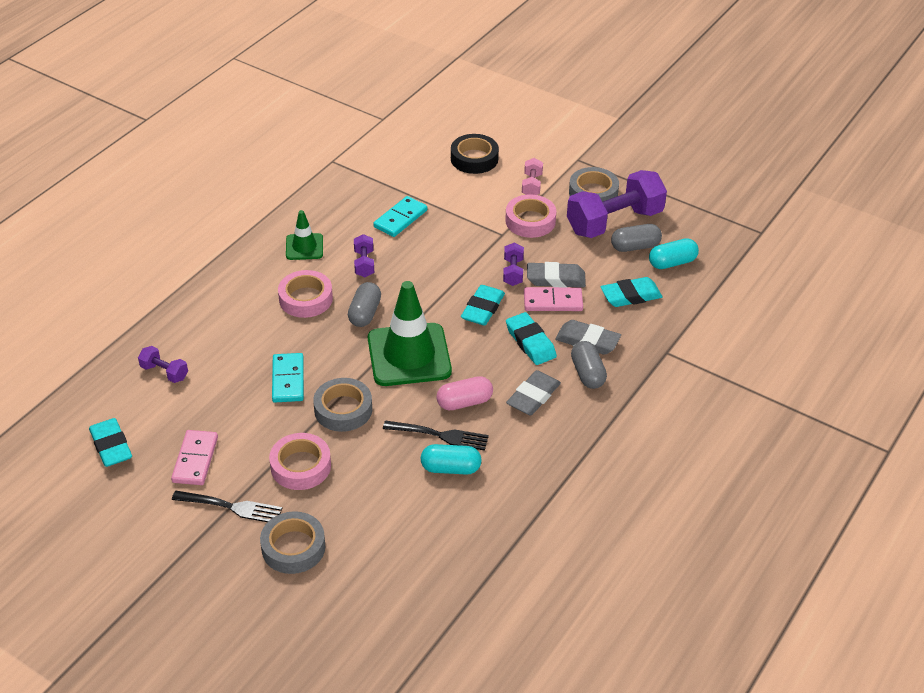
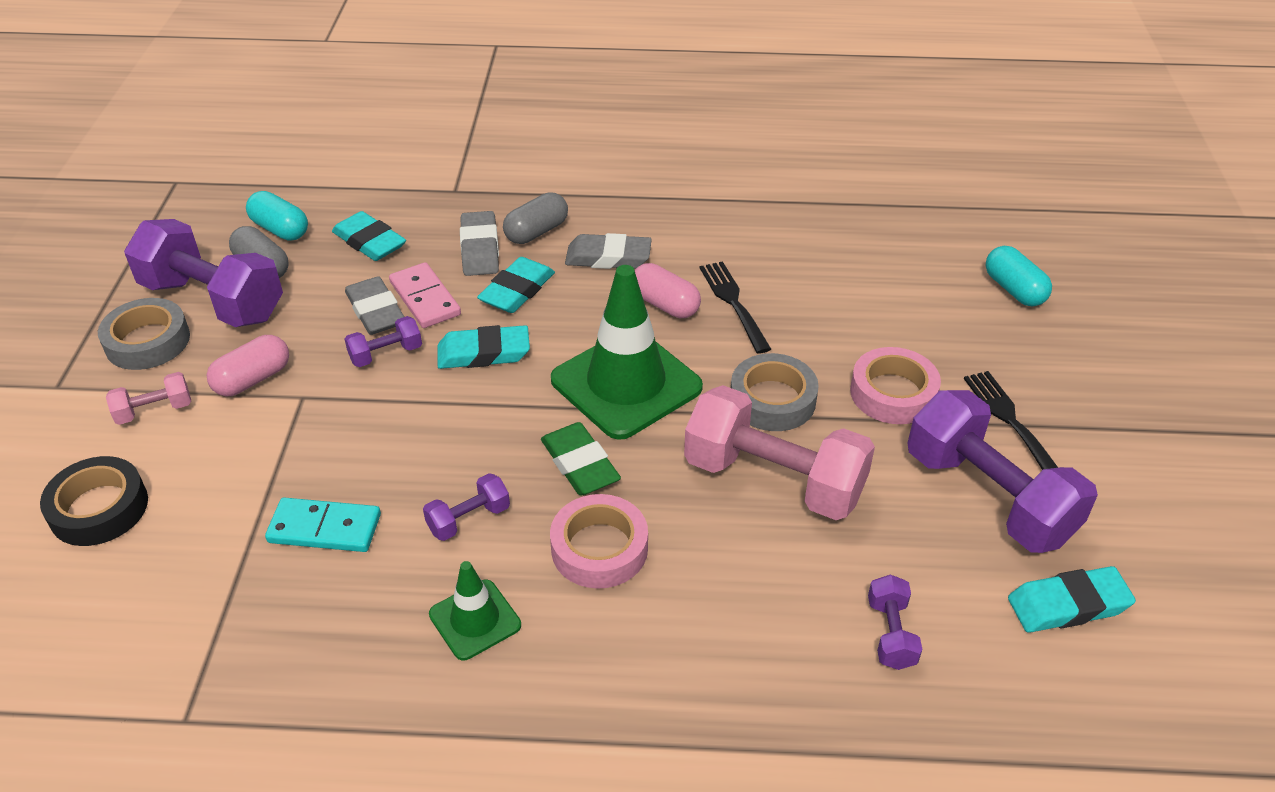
camera: 120 degrees left, 0 degrees up
turquoise eraser [89,418,132,467] -> turquoise eraser turned 45 degrees clockwise [1008,566,1136,633]
pink domino [171,430,218,485] -> purple dumbbell [908,390,1098,553]
grey tape [260,511,325,574] -> none
turquoise domino [272,353,304,402] -> pink dumbbell [684,385,875,520]
grey capsule [348,282,381,327] -> green eraser [541,422,621,496]
turquoise capsule [421,444,482,475] -> turquoise capsule moved to [986,246,1052,307]
pink tape [505,194,556,238] -> pink capsule [207,335,289,396]

